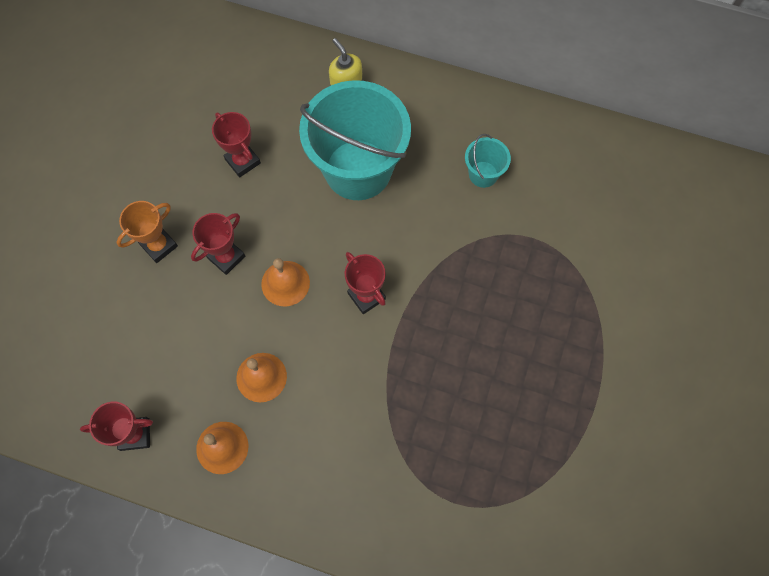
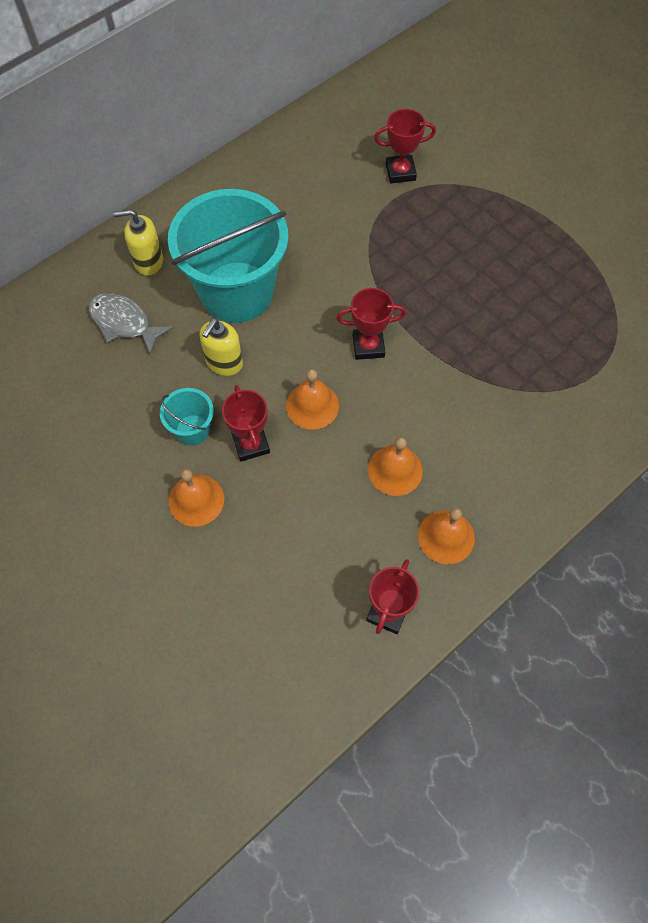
camera: 60 degrees left, 5 degrees down
orange trophy [117,201,178,263] -> orange bell [168,469,224,527]
red trophy [212,112,261,177] -> red trophy moved to [374,109,436,183]
turquoise bucket [465,134,511,188] -> turquoise bucket moved to [160,388,214,446]
none -> grey fish [88,293,173,355]
none -> yellow soap dispenser [199,318,243,376]

